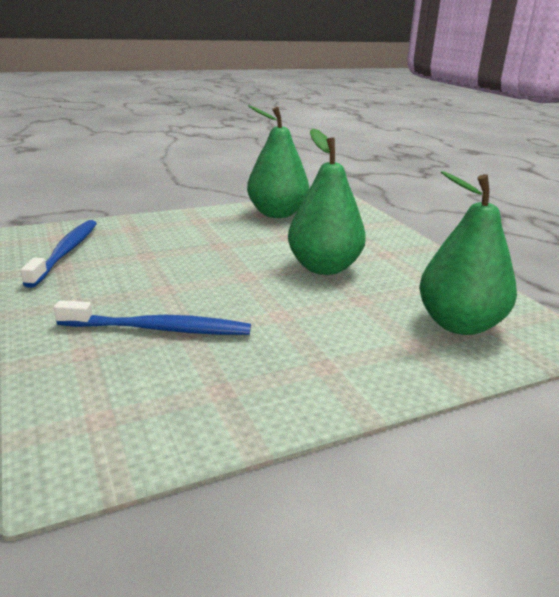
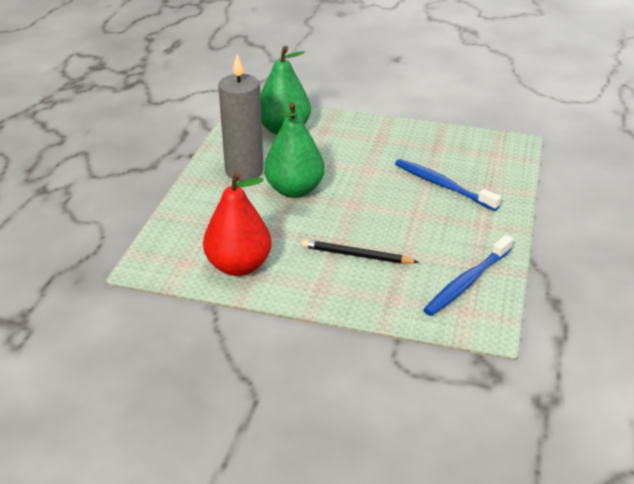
camera: 140 degrees left, 10 degrees up
green pear [247,105,309,218] -> red pear [203,171,271,276]
none -> grey candle [218,54,264,181]
none -> black pencil [302,239,419,264]

